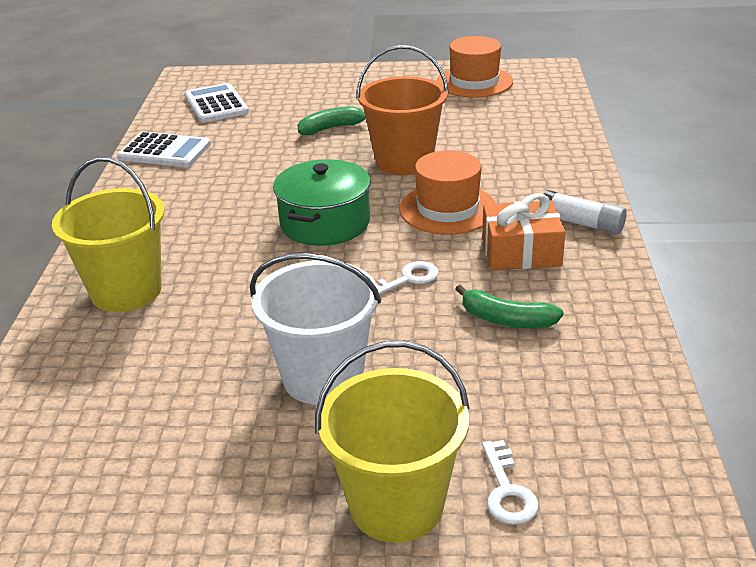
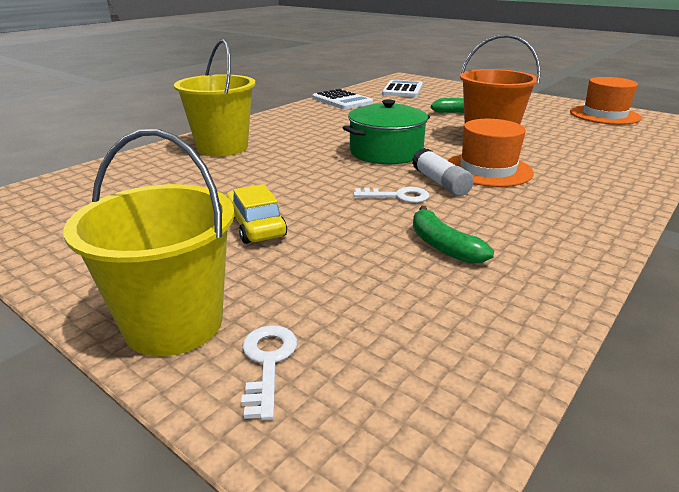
camera: 35 degrees right, 5 degrees down
white bucket [250,253,381,405] -> yellow car [226,184,287,244]
orange gift [482,193,565,271] -> none
white key [482,440,539,525] -> white key turned 150 degrees clockwise [241,325,297,420]
white glue stick [544,190,627,234] -> white glue stick moved to [412,148,474,196]

